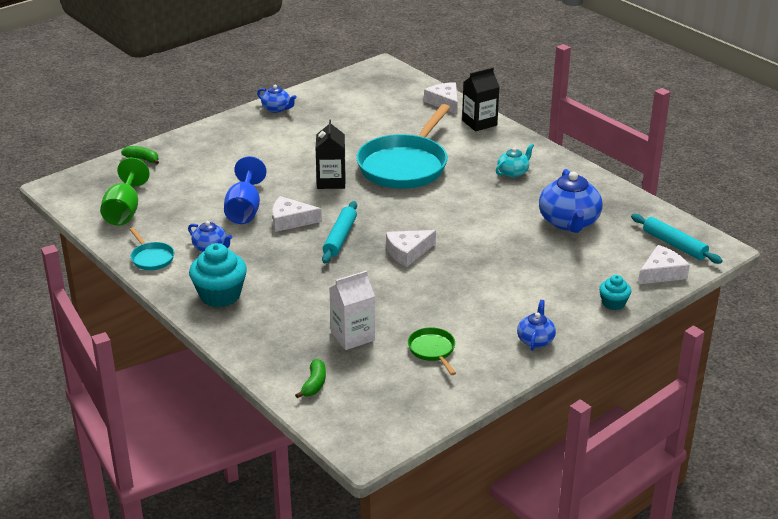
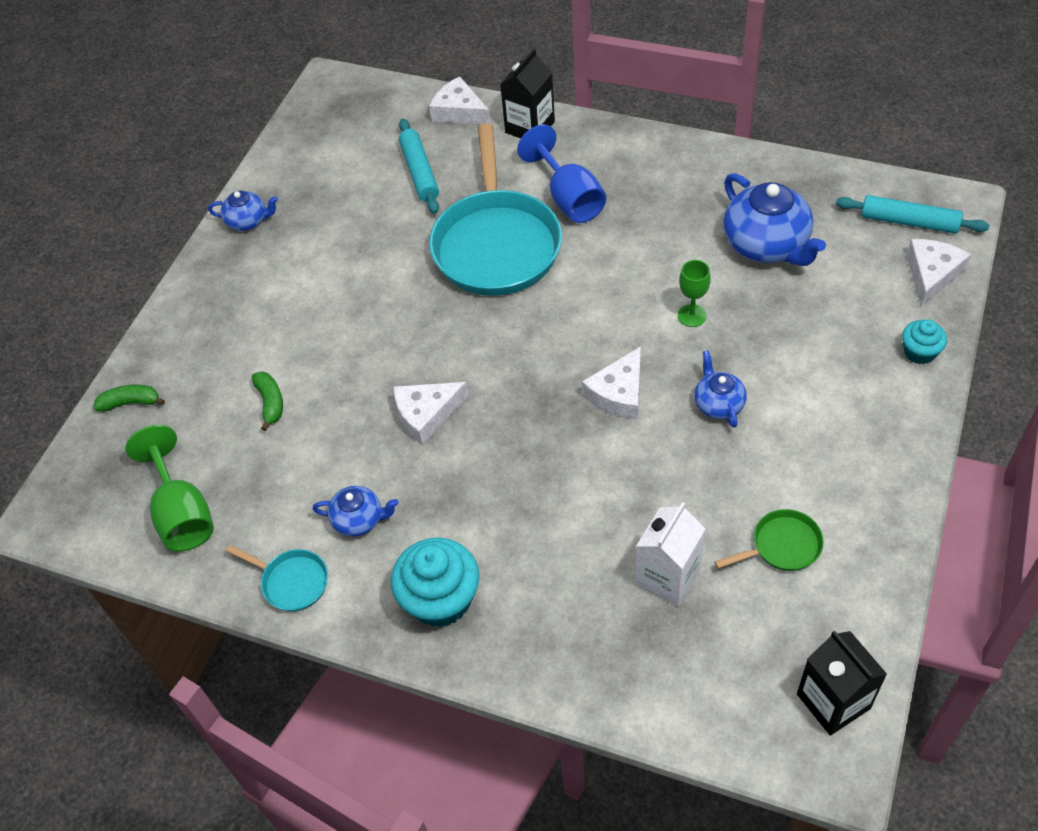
camera: 25 degrees left, 20 degrees up
blue goblet [224,156,266,224] -> blue goblet moved to [517,125,606,223]
green banana [295,359,326,398] -> green banana moved to [252,371,283,431]
black carton [315,119,346,189] -> black carton moved to [797,630,887,736]
turquoise rolling pin [322,201,357,263] -> turquoise rolling pin moved to [399,119,439,214]
green pan [408,327,456,375] -> green pan turned 120 degrees clockwise [714,509,824,571]
turquoise teapot [496,143,534,178] -> none
blue teapot [517,300,556,351] -> blue teapot moved to [694,350,747,428]
none -> green goblet [678,260,711,327]

